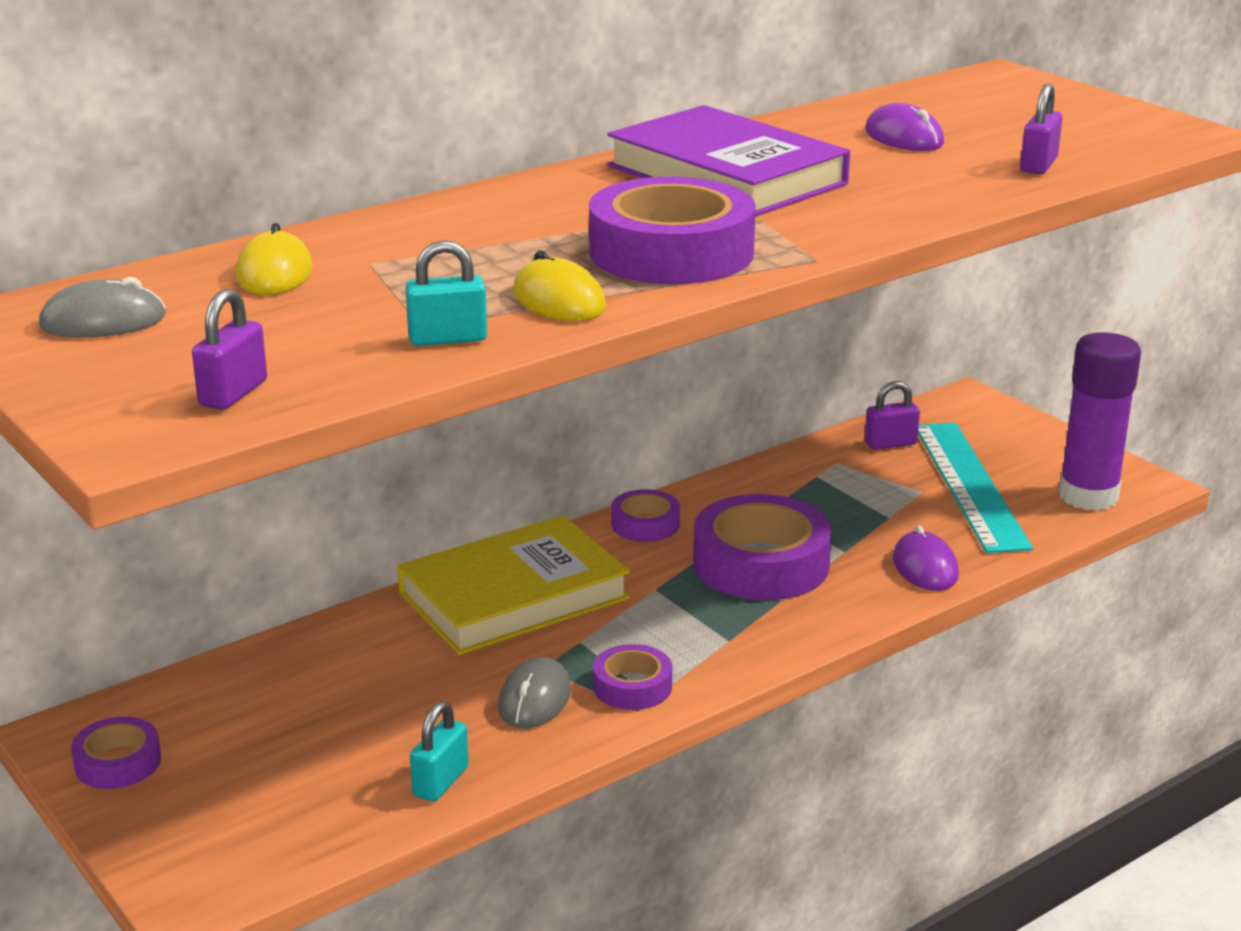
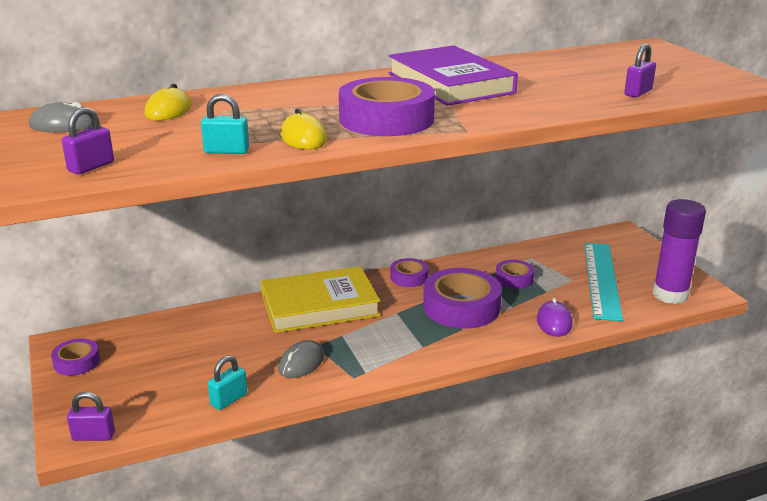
camera: 15 degrees right, 0 degrees up
purple tape [593,644,673,710] -> purple tape moved to [495,260,534,289]
purple mouse [865,103,944,151] -> none
purple padlock [865,381,920,450] -> purple padlock moved to [67,392,115,441]

